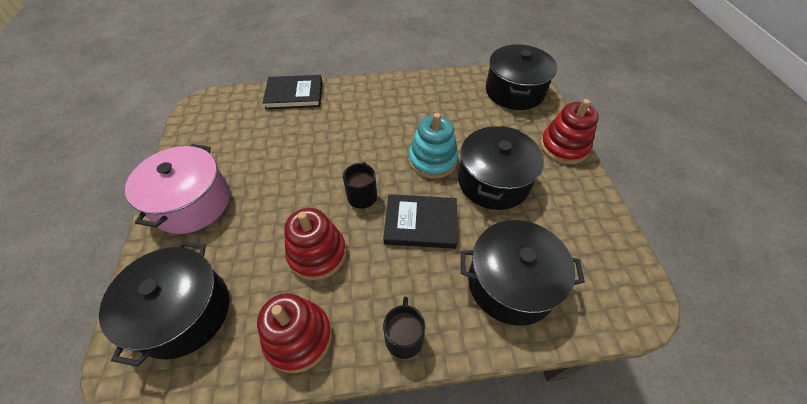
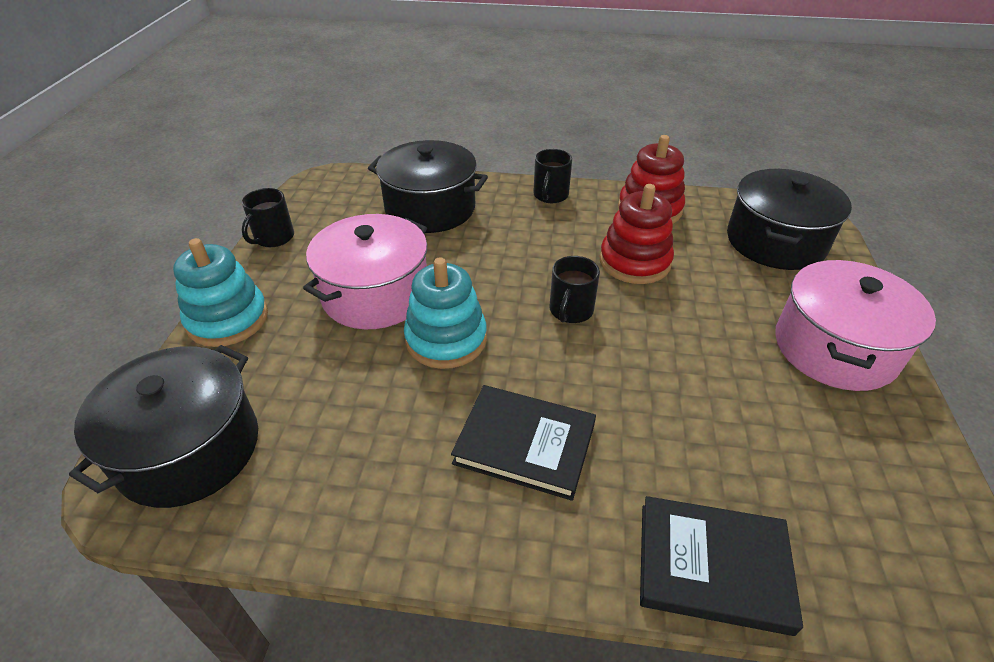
camera: 165 degrees left, 10 degrees down
black book [383,194,457,249] -> black book moved to [451,385,596,501]
black pot [458,126,544,210] -> pink pot [303,214,427,329]
red stacking toy [540,99,599,164] -> turquoise stacking toy [173,238,268,347]
none -> black mug [242,188,294,247]

